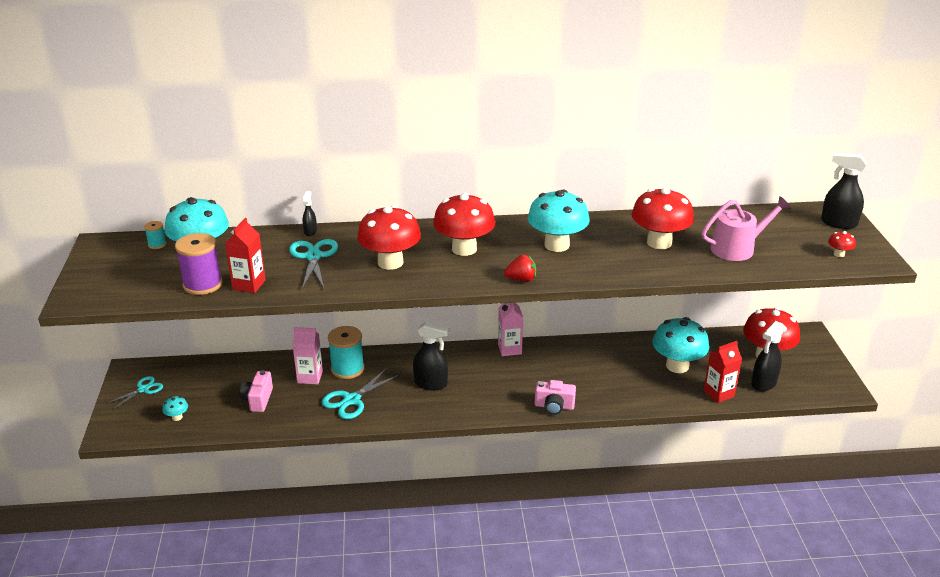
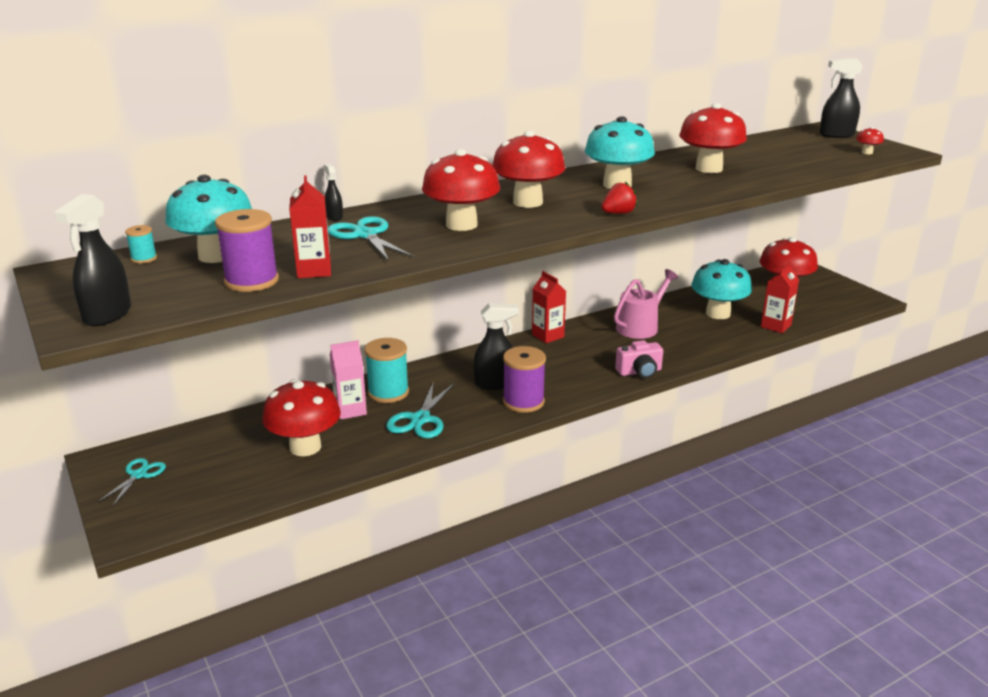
camera: 25 degrees left, 5 degrees down
turquoise mushroom [162,396,188,421] -> none
pink camera [240,370,273,412] -> red mushroom [262,379,341,456]
pink carton [498,303,523,356] -> red carton [532,271,566,343]
pink watering can [702,196,791,261] -> pink watering can moved to [614,269,678,339]
black spray bottle [751,321,785,392] -> black spray bottle moved to [54,194,131,326]
none -> purple spool [503,346,546,413]

